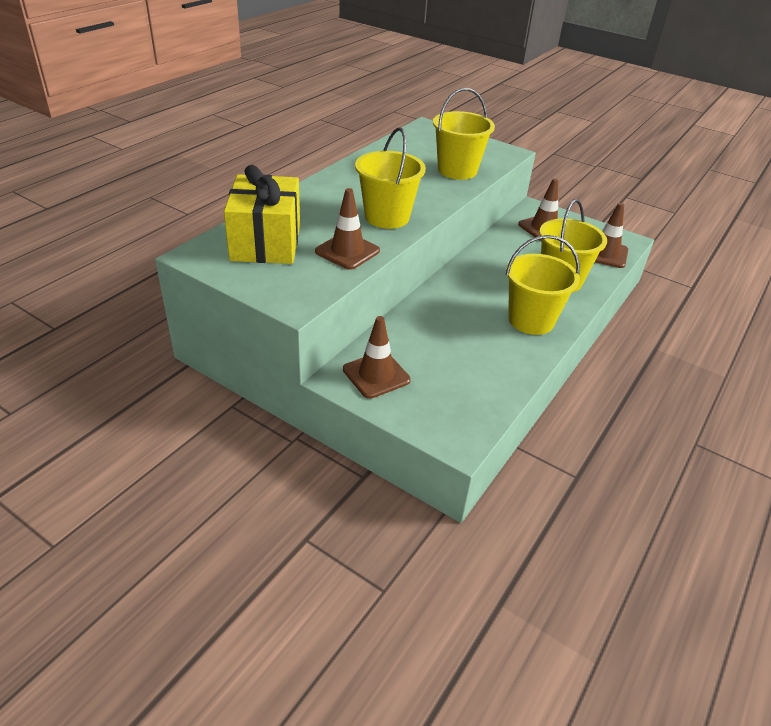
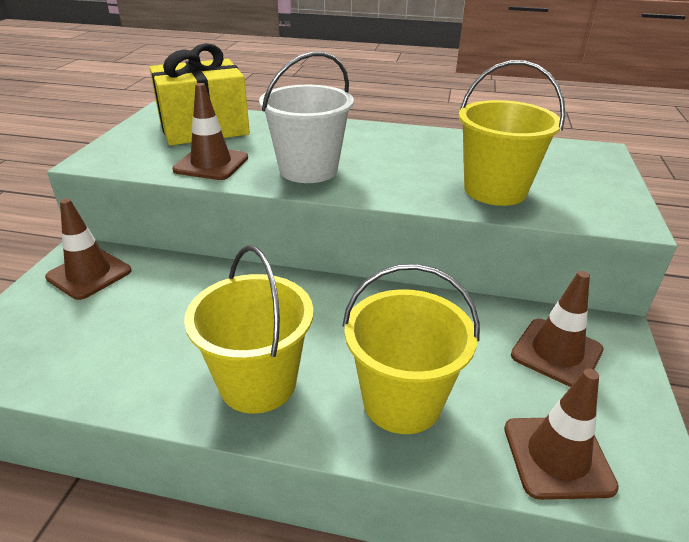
camera: 70 degrees right, 5 degrees down
yellow bucket [355,128,426,229] -> white bucket [259,51,354,183]

